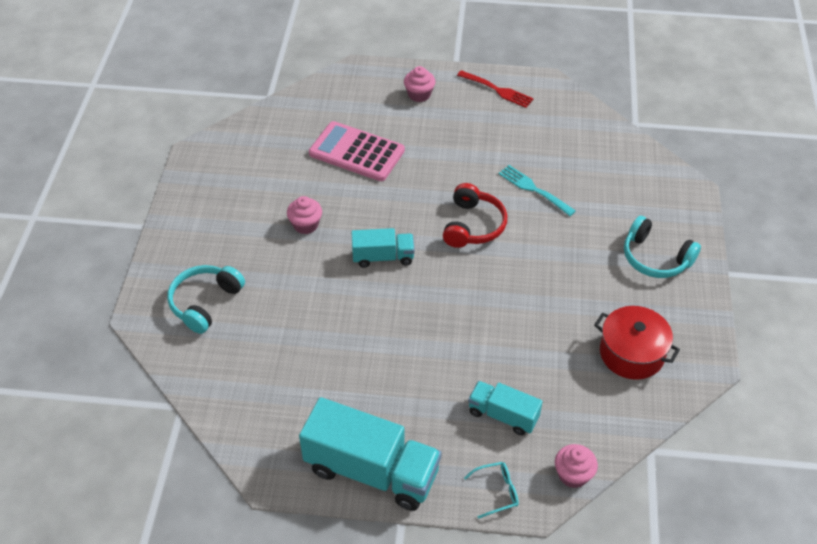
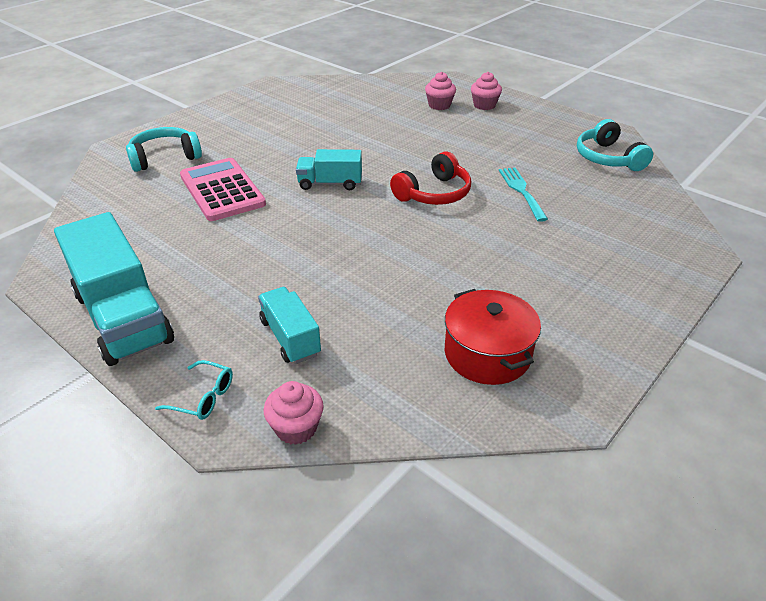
camera: 35 degrees right, 10 degrees down
pink cupcake [287,196,322,234] -> pink cupcake moved to [425,72,456,110]
pink calculator [309,121,405,181] -> pink calculator moved to [180,158,266,221]
turquoise truck [351,228,415,268] -> turquoise truck turned 150 degrees clockwise [296,149,362,190]
red fork [457,70,534,108] -> none
turquoise headphones [624,216,701,278] -> turquoise headphones moved to [577,119,653,171]

